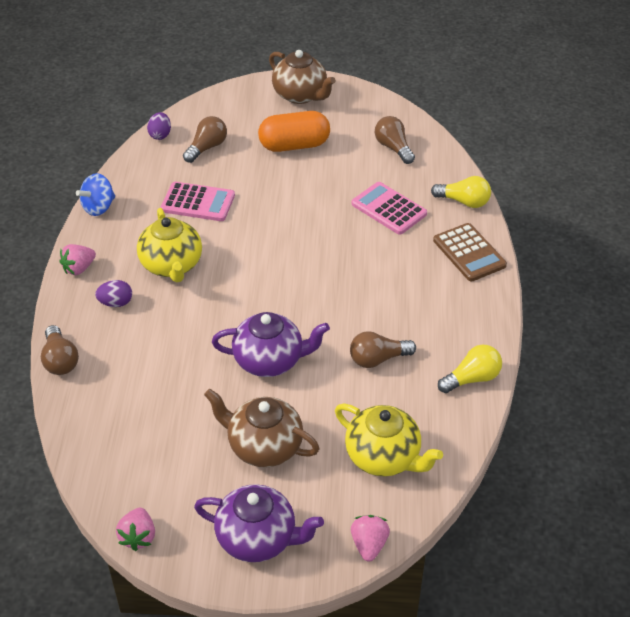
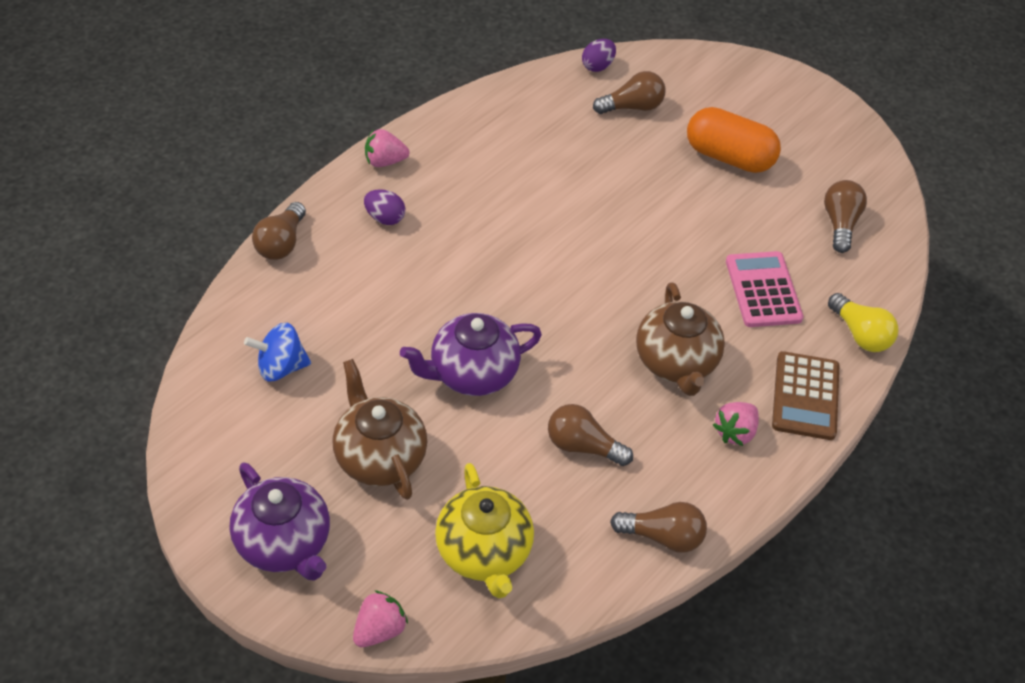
camera: 35 degrees right, 5 degrees up
blue spinning top [76,173,115,216] -> blue spinning top moved to [244,323,311,381]
pink strawberry [116,508,155,551] -> pink strawberry moved to [713,402,759,446]
yellow teapot [137,208,202,283] -> none
pink calculator [161,182,235,221] -> none
purple teapot [212,312,330,377] -> purple teapot turned 120 degrees clockwise [400,313,542,396]
brown teapot [269,50,336,104] -> brown teapot moved to [636,282,725,396]
yellow light bulb [438,344,502,393] -> brown light bulb [610,502,707,553]

